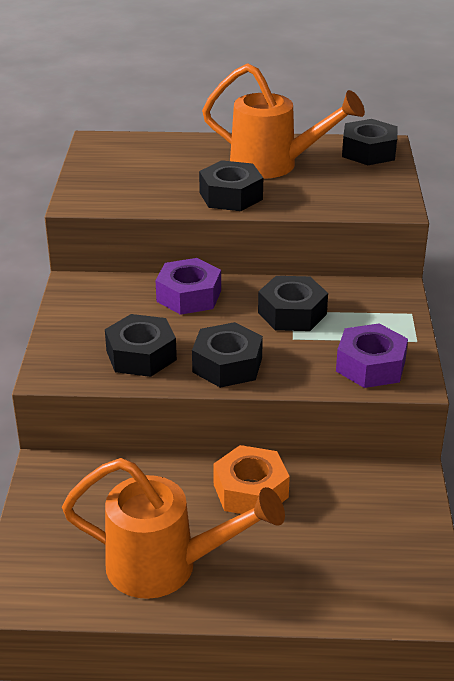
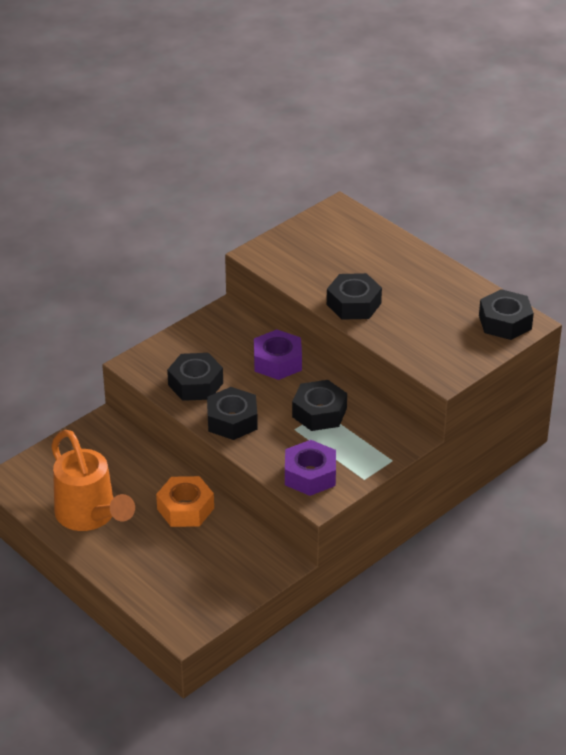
camera: 45 degrees right, 5 degrees up
orange watering can [202,63,365,179] -> none

